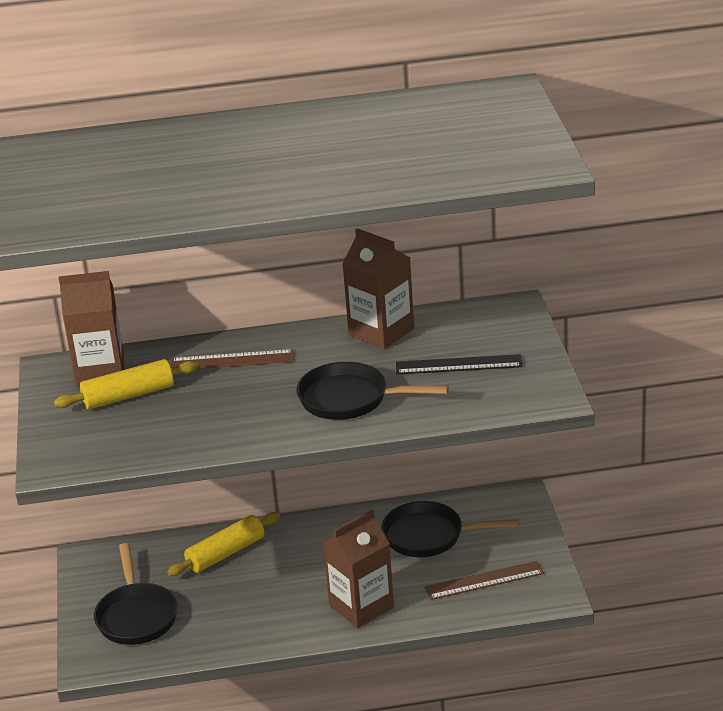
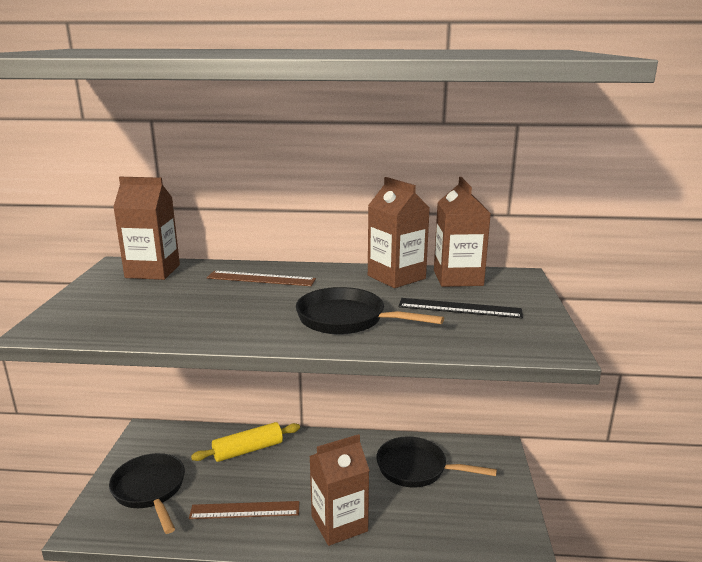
camera: 10 degrees right, 10 degrees down
yellow rolling pin [54,359,198,409] -> none
black pan [94,543,178,645] -> black pan turned 150 degrees clockwise [109,453,185,534]
brown ruler [425,561,544,600] -> brown ruler moved to [189,501,299,519]
none -> brown carton [434,177,491,287]

